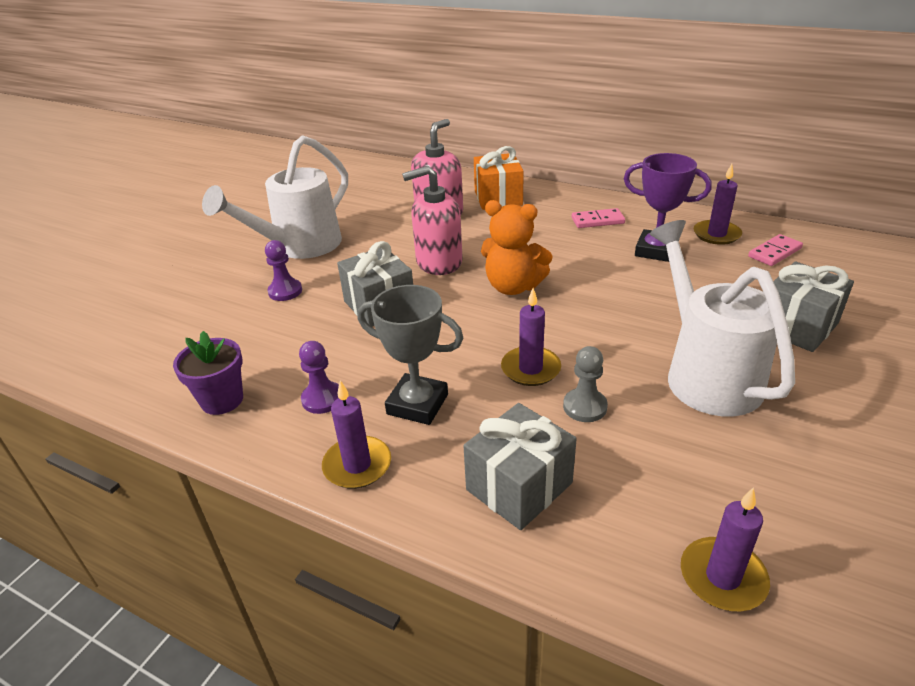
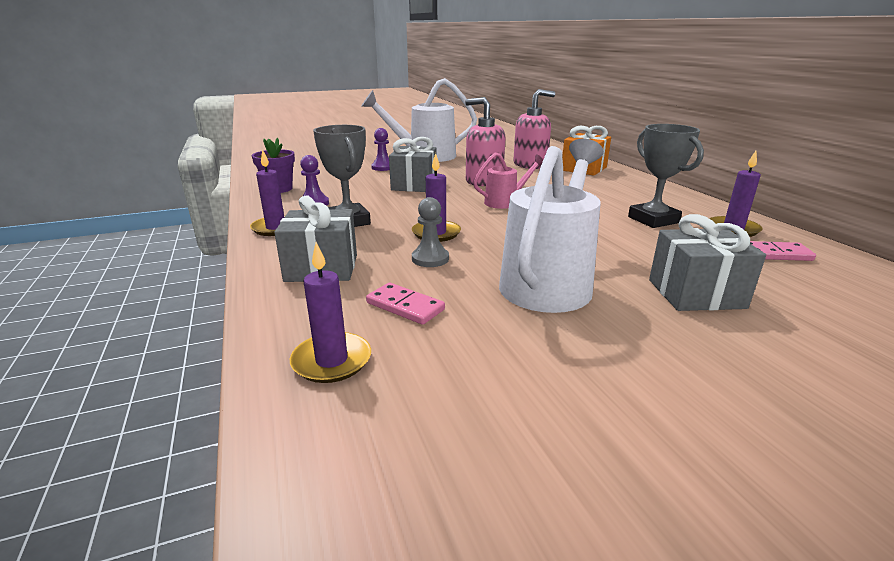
camera: 40 degrees right, 10 degrees down
orange teddy bear [481,200,553,295] -> pink watering can [473,152,543,209]
pink domino [572,208,625,228] -> pink domino moved to [366,283,445,325]
purple trophy [624,153,712,262] -> grey trophy [628,124,704,228]

